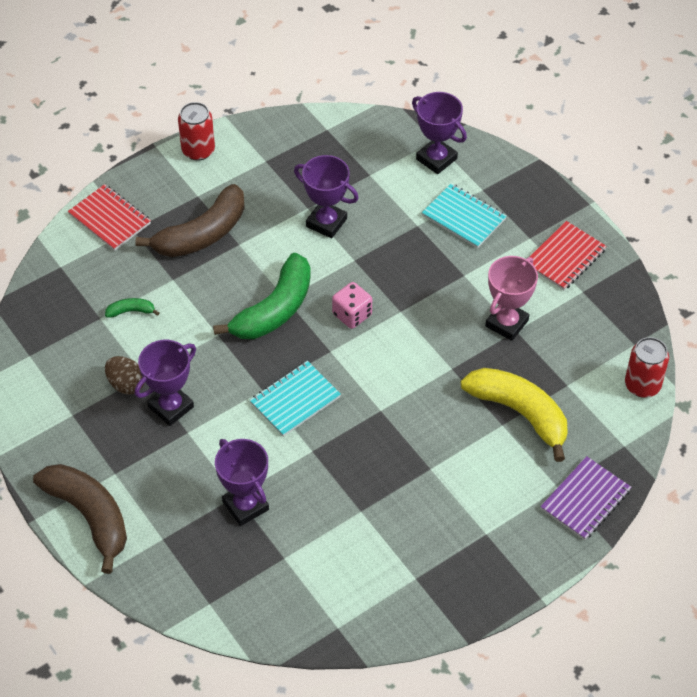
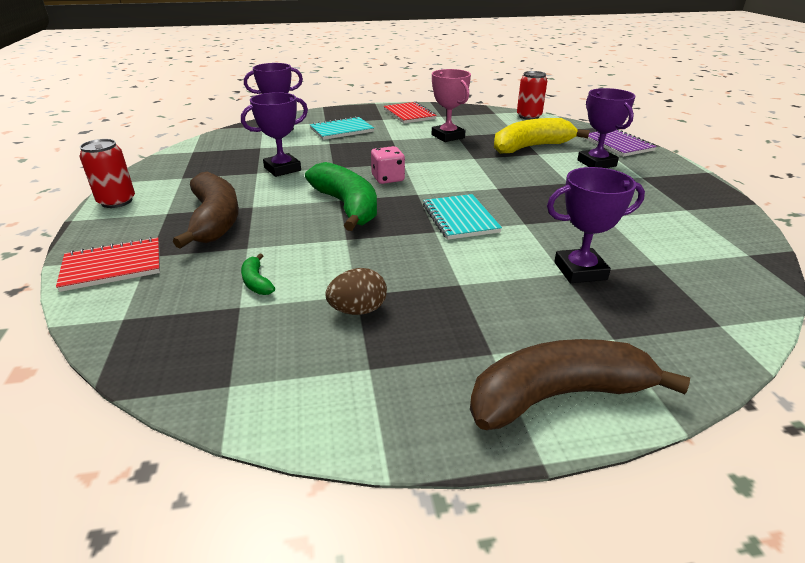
camera: 65 degrees left, 20 degrees down
green banana [105,298,160,318] -> green banana turned 45 degrees counterclockwise [241,254,275,295]
purple trophy [135,340,196,426] -> purple trophy moved to [577,88,635,168]

